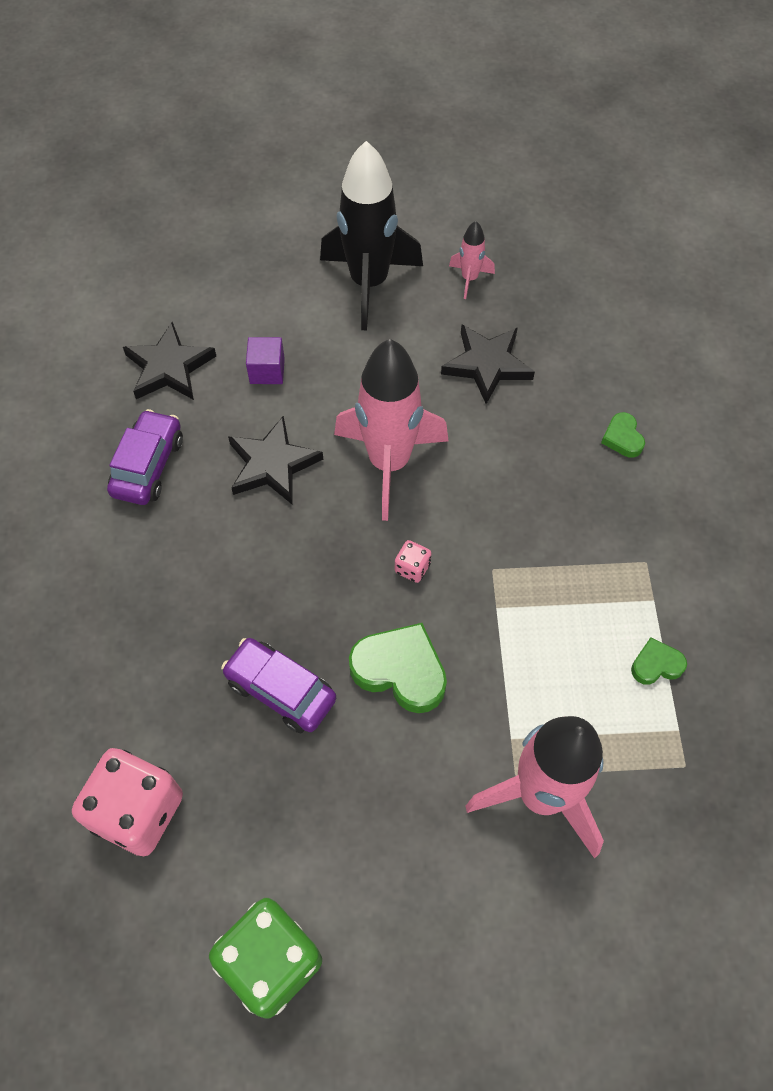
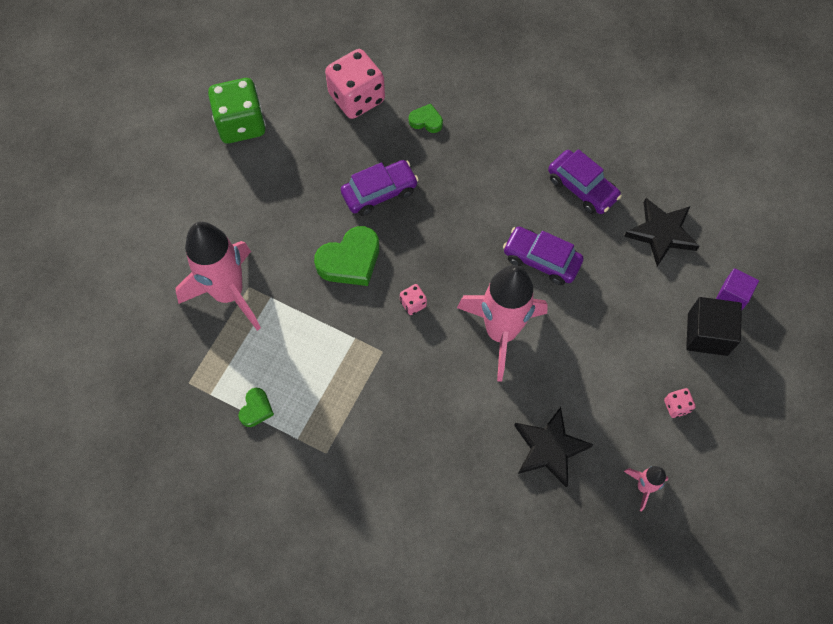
camera: 120 degrees right, 5 degrees up
black star [228,416,323,504] -> purple car [503,226,584,285]
purple cube [246,337,285,384] -> purple cube moved to [716,268,759,310]
black rocket [320,141,423,330] -> pink dice [664,388,696,418]
green heart [601,412,645,458] -> green heart moved to [409,104,443,133]
none -> black cube [686,297,742,356]

